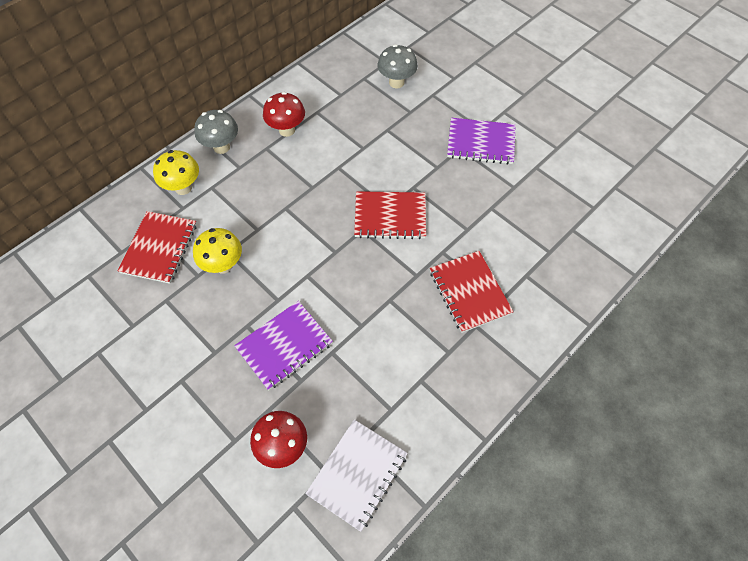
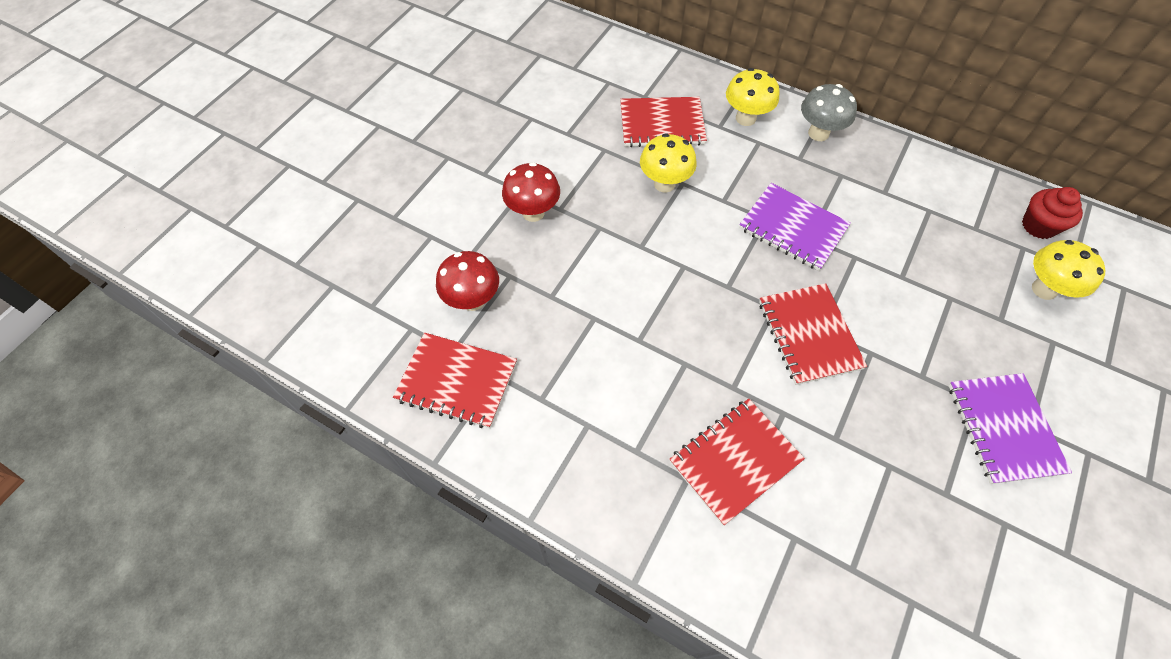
camera: 75 degrees right, 0 degrees up
purple notebook [234,301,333,390] -> purple notebook moved to [739,183,851,271]
red mushroom [263,92,305,137] -> red mushroom moved to [502,162,560,222]
white notebook [305,419,408,532] -> red notebook [393,333,517,428]
grey mushroom [378,44,418,88] -> yellow mushroom [1032,240,1105,300]
none -> red cupcake [1022,187,1083,239]

